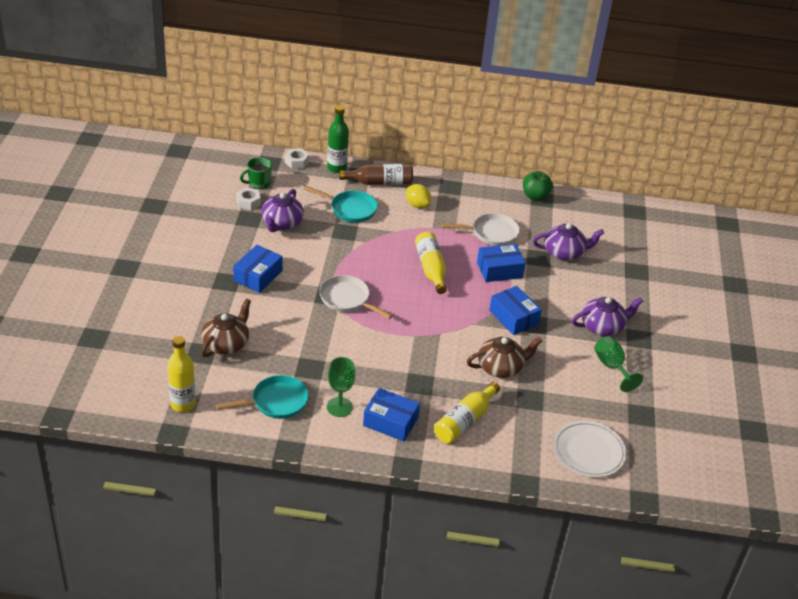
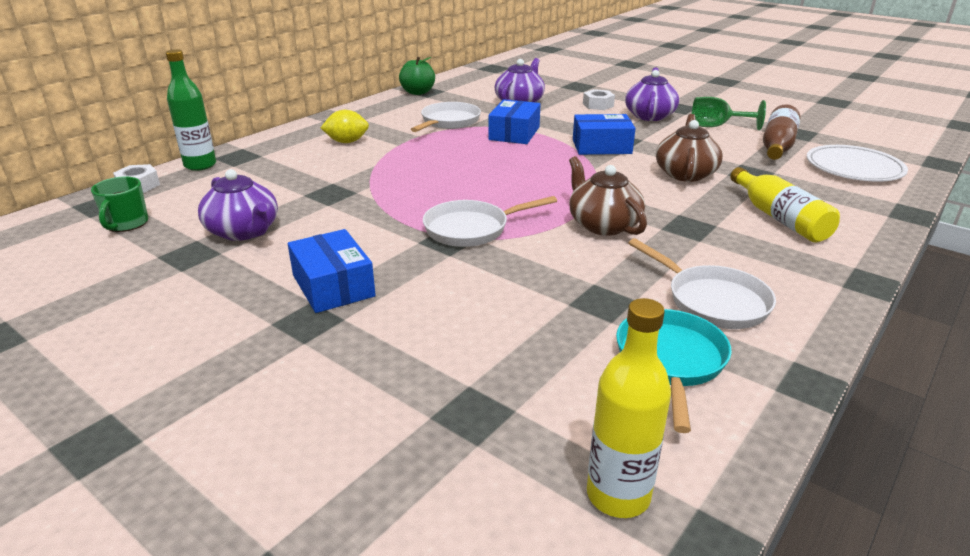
camera: 55 degrees left, 10 degrees down
brown teapot [201,298,251,357] -> brown teapot moved to [569,156,647,236]
white nut [236,187,261,210] -> white nut moved to [583,89,615,110]
turquoise pan [304,186,378,223] -> none
green goblet [327,357,355,417] -> white pan [628,238,776,329]
brown bottle [339,164,413,185] -> brown bottle moved to [763,104,800,160]
blue box [363,388,420,441] -> none
yellow bottle [415,232,447,294] -> none

